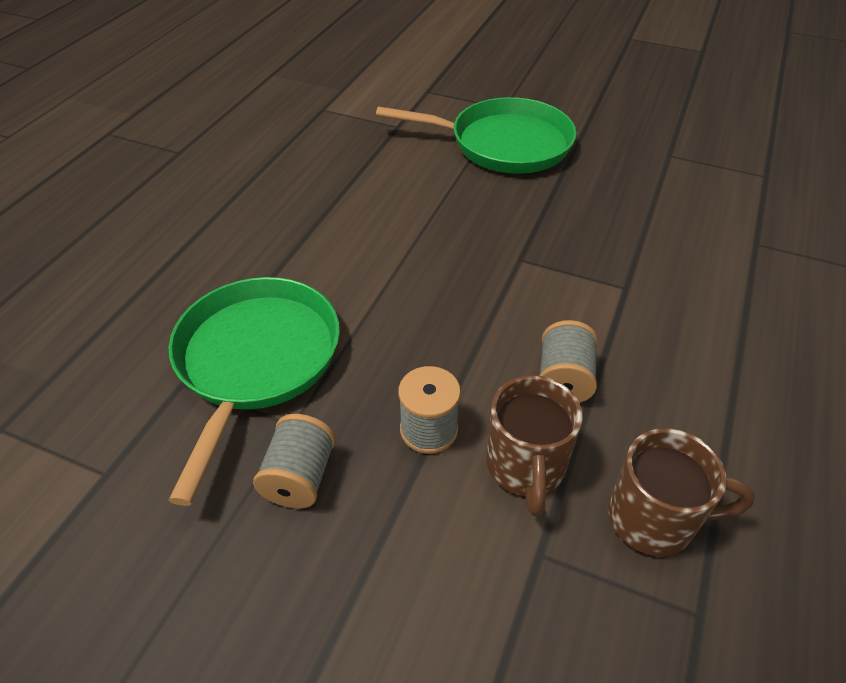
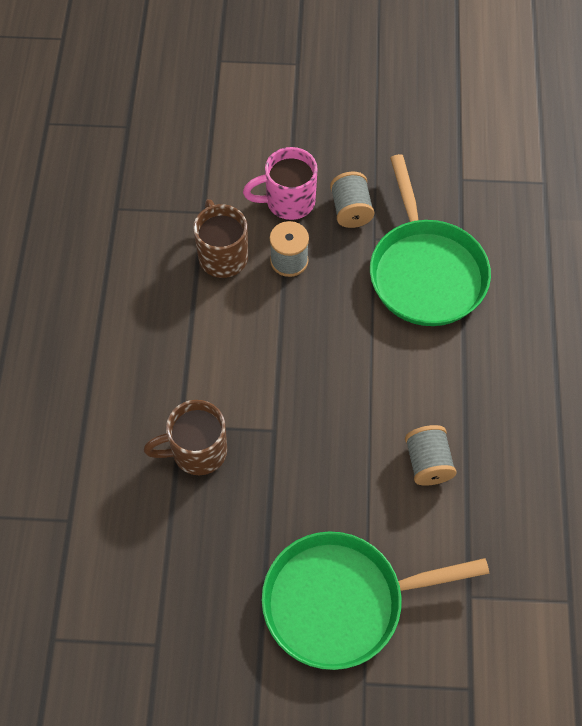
camera: 160 degrees right, 15 degrees up
grey spool [540,320,598,403] -> grey spool moved to [405,425,457,486]
brown mug [608,428,755,556] -> brown mug moved to [144,400,227,475]
none -> pink mug [243,147,318,220]

